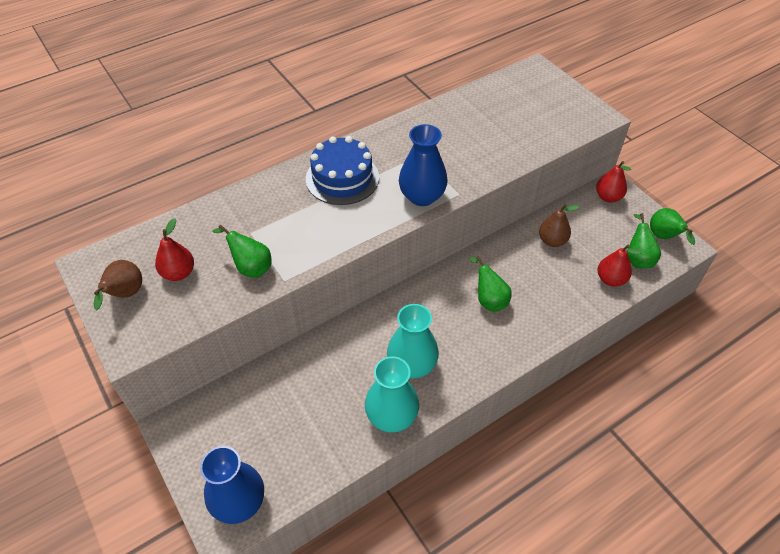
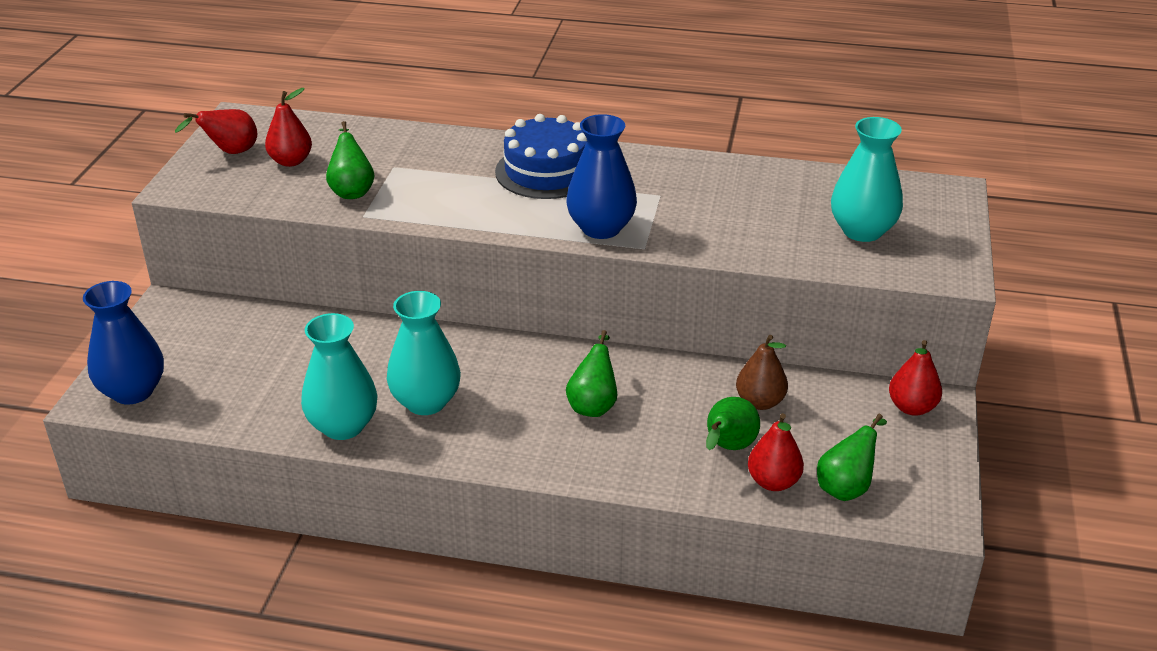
camera: 45 degrees right, 15 degrees down
brown pear [94,260,142,310] -> red pear [175,109,257,154]
green pear [650,208,695,245] -> green pear moved to [706,397,760,450]
none -> turquoise vase [831,117,903,242]

